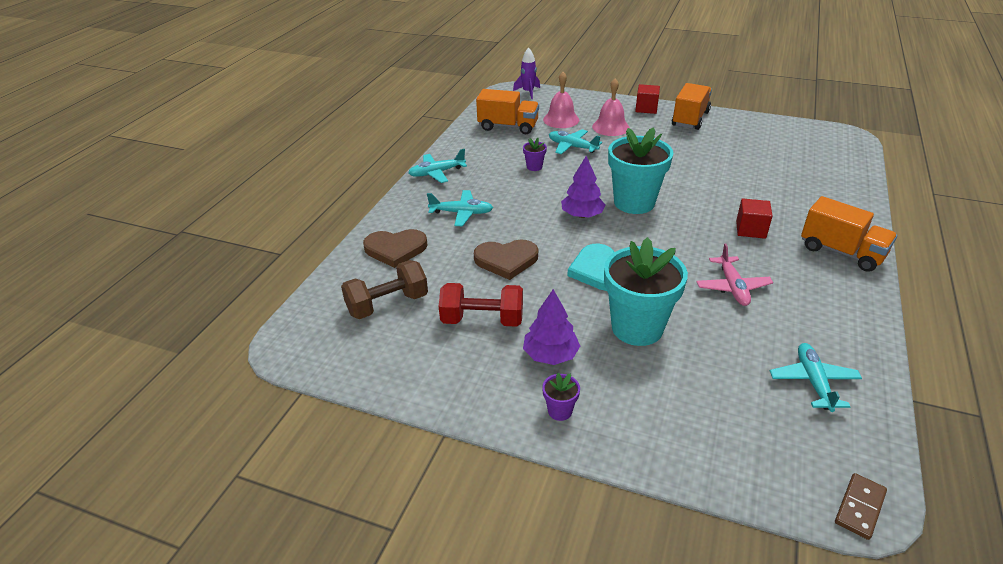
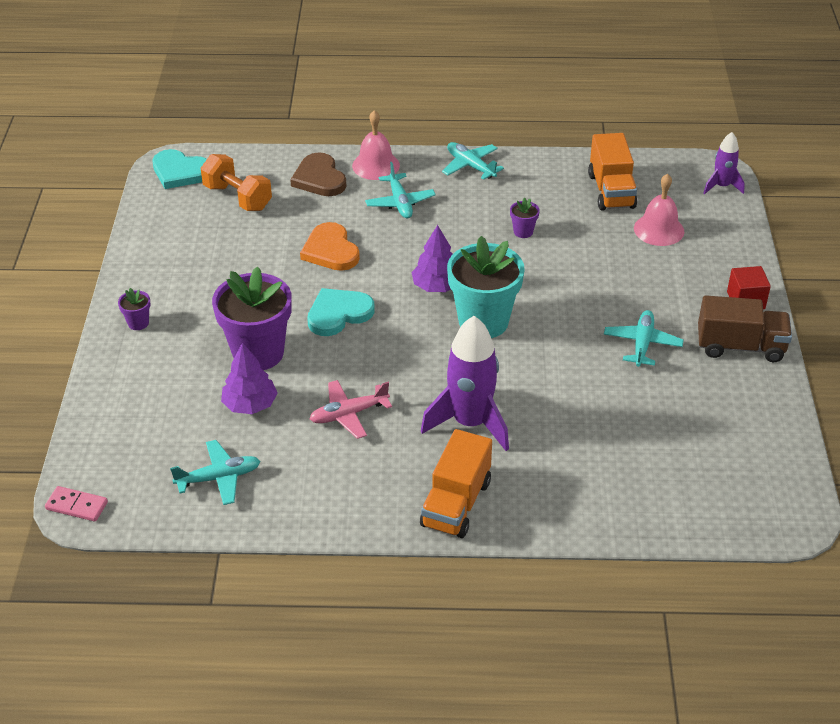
camera: 70 degrees right, 5 degrees up
brown dumbbell [341,260,428,319] -> orange dumbbell [200,154,272,211]
red dumbbell [439,283,523,327] -> none
brown heart [474,239,538,280] -> orange heart [300,222,360,271]
purple tree [523,289,580,365] -> purple tree moved to [221,343,278,414]
turquoise plane [549,129,602,154] -> turquoise plane moved to [604,310,684,367]
pink bell [592,78,629,136] -> pink bell moved to [352,110,400,180]
turquoise flower pot [604,237,688,346] -> purple flower pot [212,266,292,370]
orange truck [672,83,712,130] -> brown truck [698,295,792,362]
red cube [736,198,772,239] -> purple rocket [421,316,509,451]
brown domino [835,473,887,540] -> pink domino [45,486,108,522]
none -> turquoise heart [152,149,207,189]

